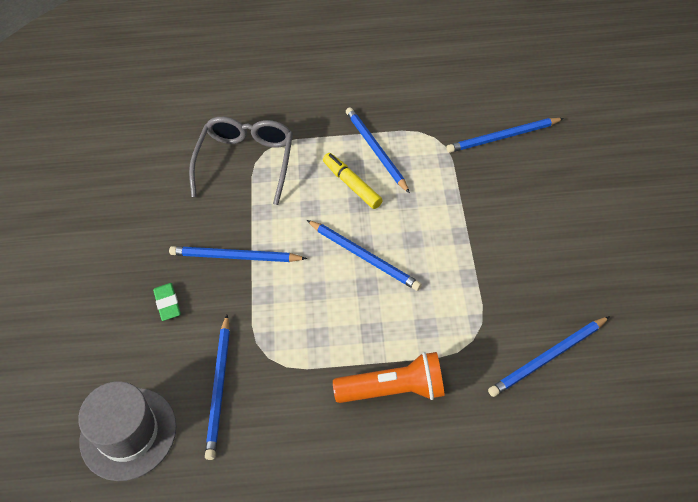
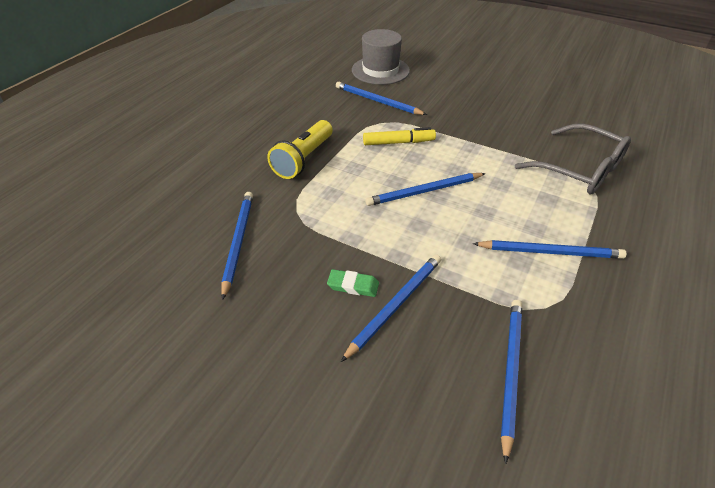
camera: 120 degrees right, 10 degrees down
green eraser [153,283,181,321] -> green eraser moved to [327,269,379,297]
blue pencil [169,246,307,262] -> blue pencil moved to [341,254,441,362]
yellow marker [323,153,383,209] -> yellow marker moved to [363,127,436,145]
orange flashlight [333,352,445,403] -> yellow flashlight [267,120,333,179]

